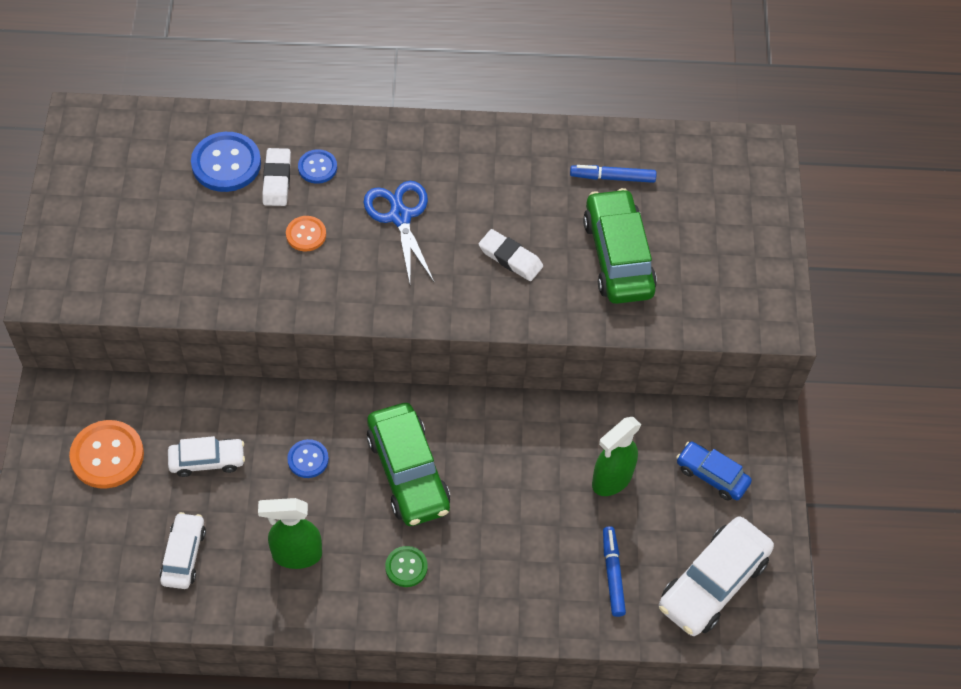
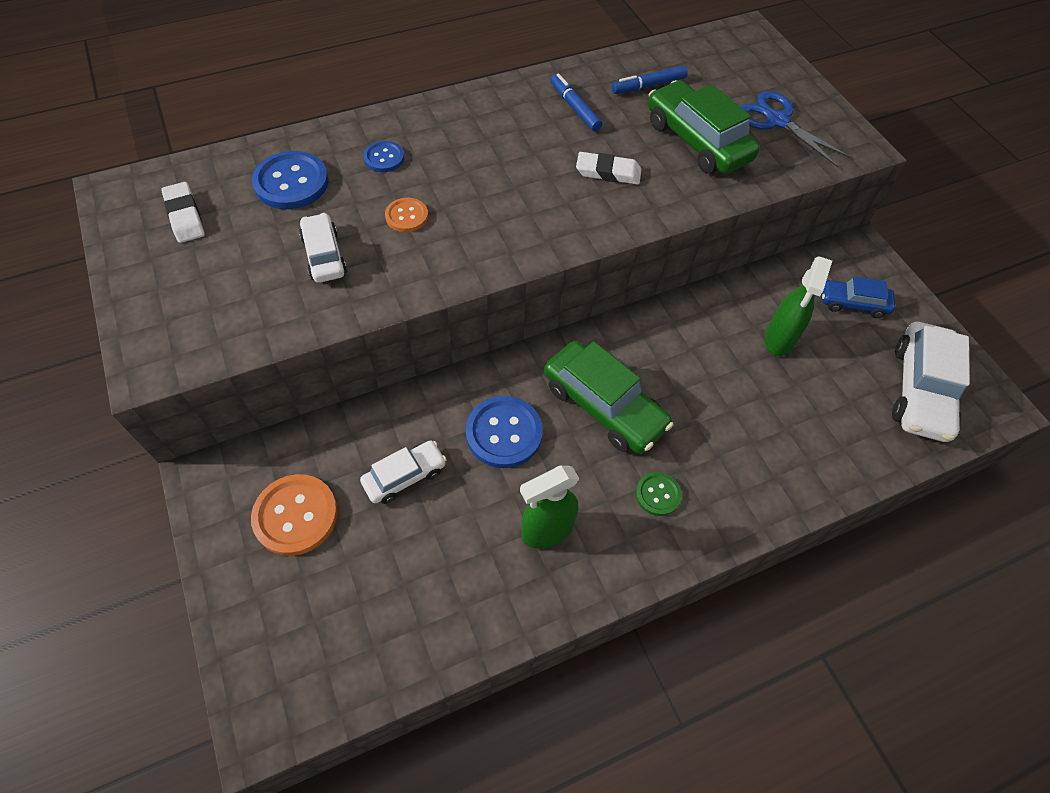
camera: 25 degrees left, 0 degrees up
white car [160,512,206,589] -> white car moved to [299,213,347,283]
white eraser [262,148,291,206] -> white eraser moved to [161,182,205,243]
blue button [287,439,329,478] -> blue button [466,396,543,468], size x1.76
blue scissors [363,181,434,283] -> blue scissors moved to [740,91,852,167]
blue marker [603,526,626,617] -> blue marker moved to [550,73,602,131]

